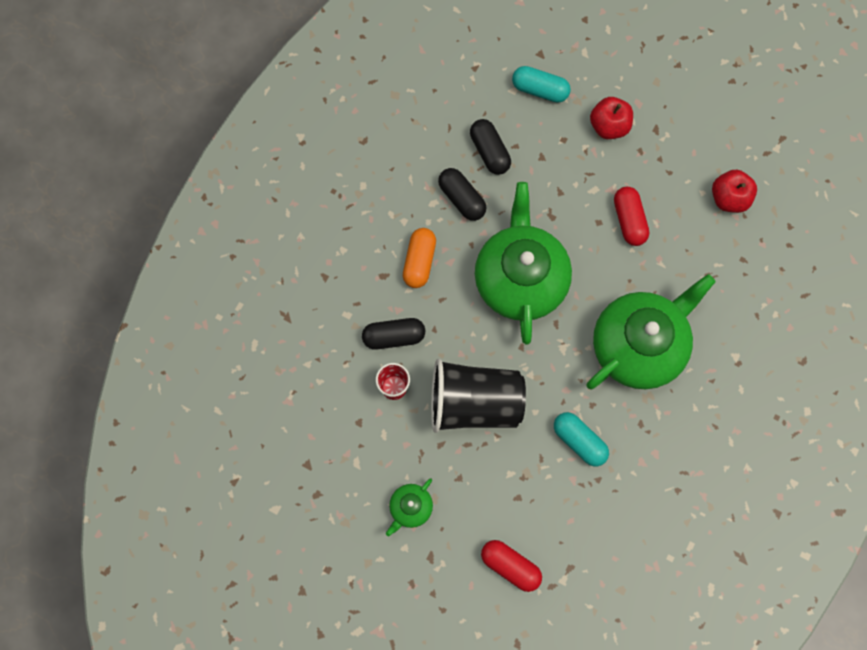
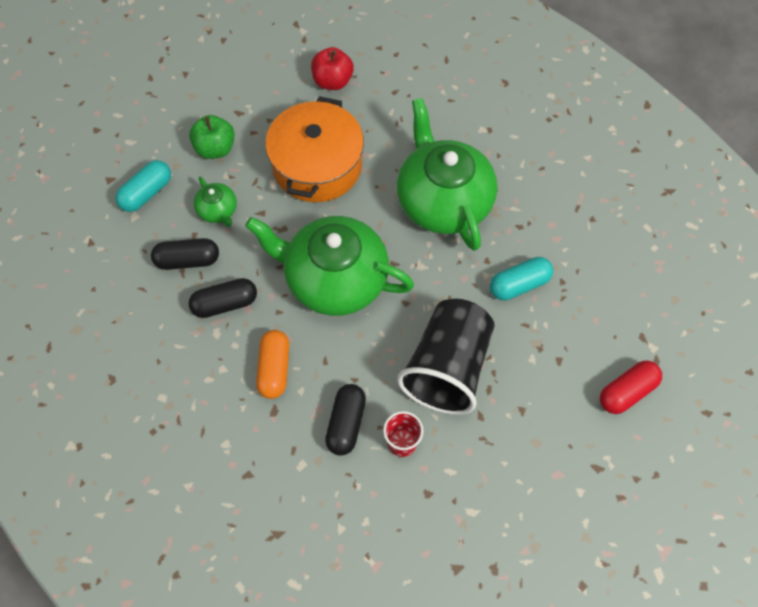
camera: 70 degrees left, 10 degrees down
green teapot [386,478,433,536] -> green teapot moved to [194,177,237,227]
orange capsule [403,228,436,288] -> orange capsule turned 60 degrees clockwise [256,330,289,399]
red apple [590,97,633,139] -> green apple [189,115,235,159]
red capsule [614,187,649,246] -> orange pot [265,96,364,202]

